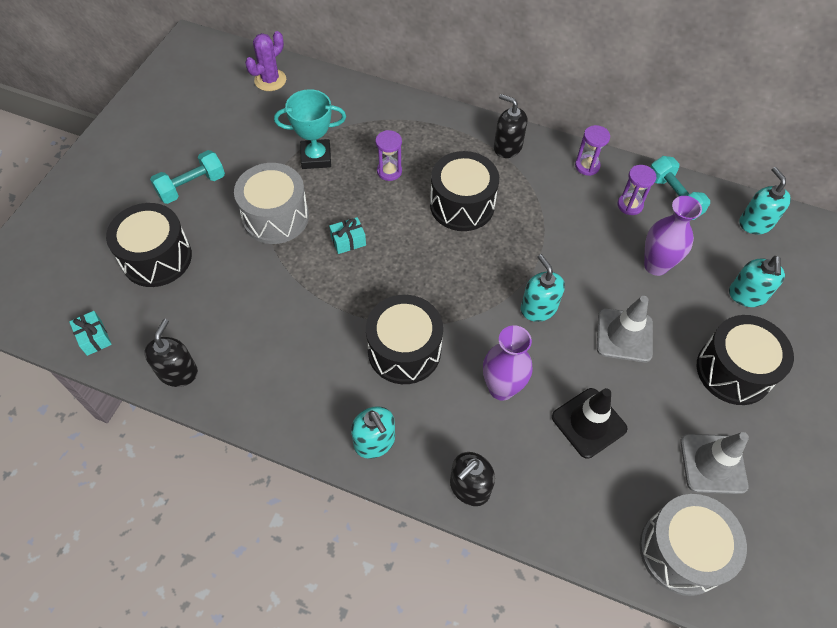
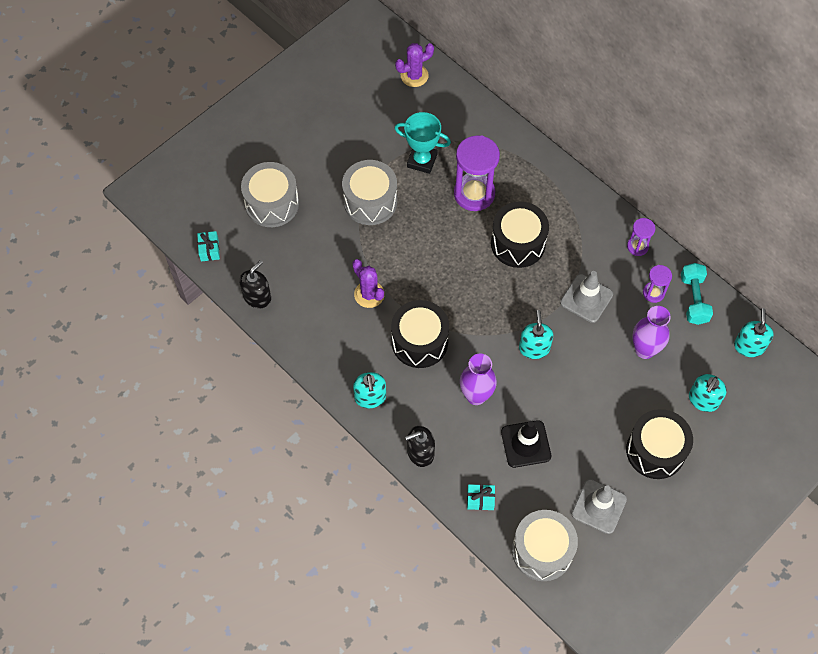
camera: 25 degrees right, 5 degrees up
black drum [106,203,192,287] -> grey drum [241,162,299,227]
turquoise dumbbell [150,150,225,204] -> none
turquoise gift [329,217,366,254] -> turquoise gift moved to [467,484,495,510]
purple hourglass [375,130,402,181] -> purple hourglass [454,135,500,211], size x1.94
black soap dispenser [494,94,527,158] -> none
grey traffic cone [597,296,653,362] -> grey traffic cone moved to [560,271,613,323]
none -> purple cactus [352,259,385,308]

